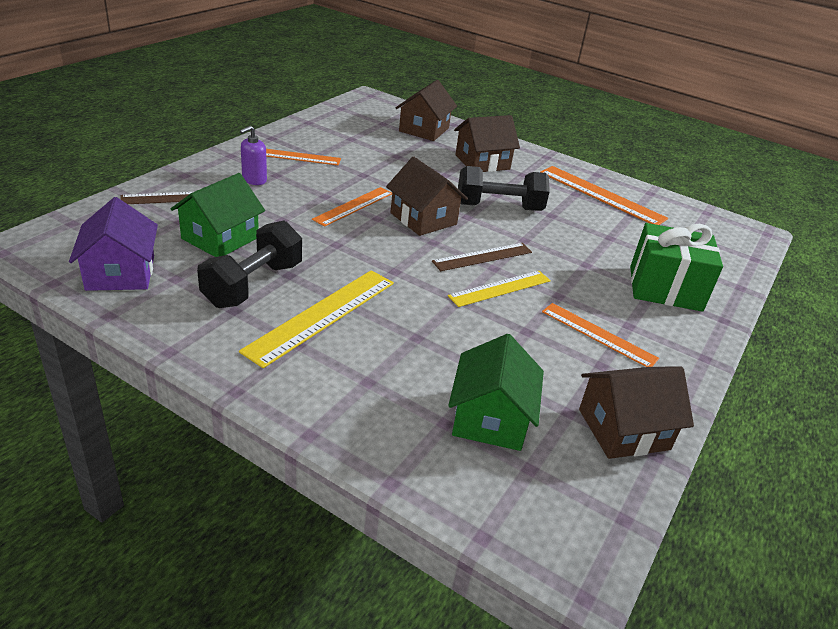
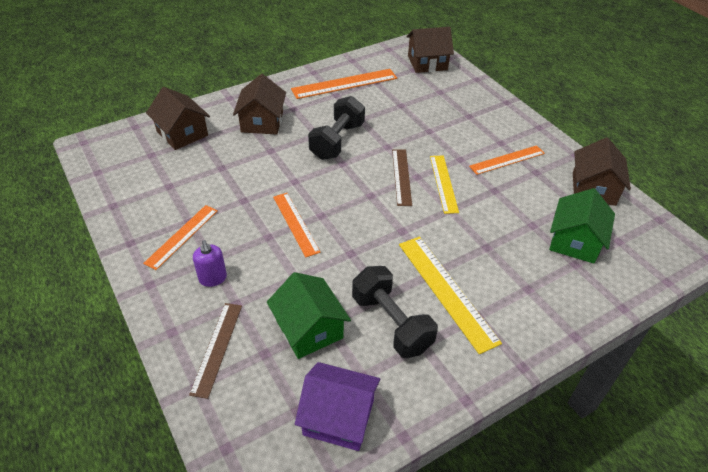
camera: 60 degrees left, 10 degrees up
brown house [386,157,468,236] -> brown house moved to [406,27,454,73]
green house [448,334,544,451] -> green house turned 75 degrees clockwise [549,188,615,264]
green gift [630,223,723,312] -> none

